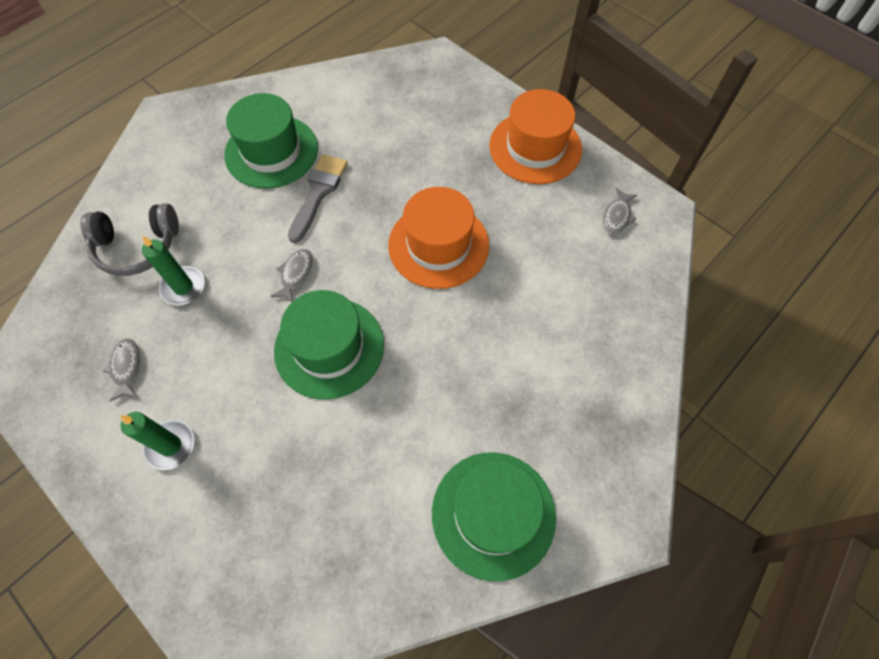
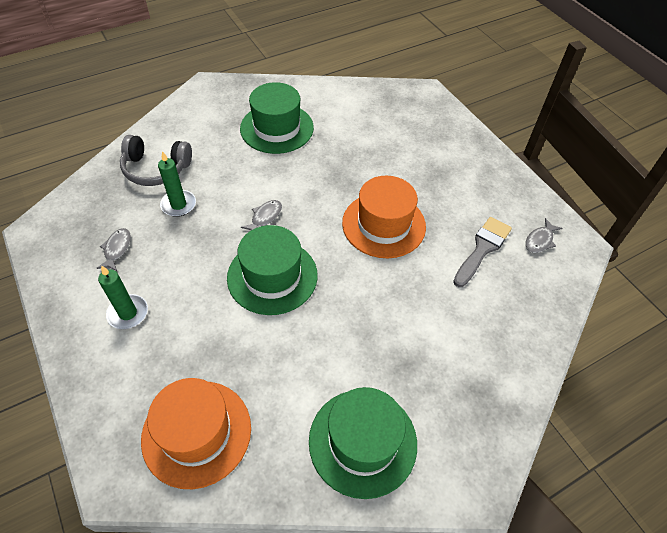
camera: 15 degrees right, 10 degrees down
grey brush [288,154,348,243] -> grey brush moved to [453,217,512,287]
orange hat [489,89,582,184] -> orange hat moved to [141,378,251,489]

